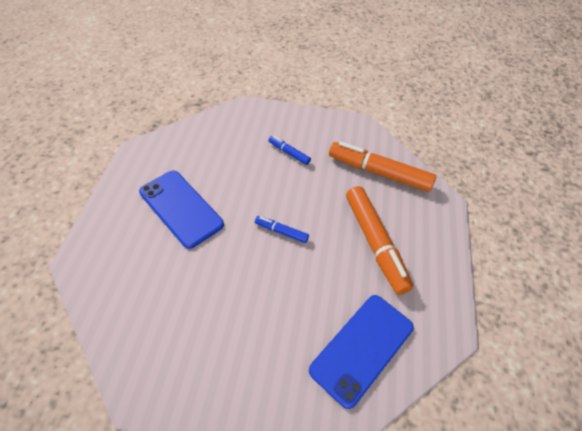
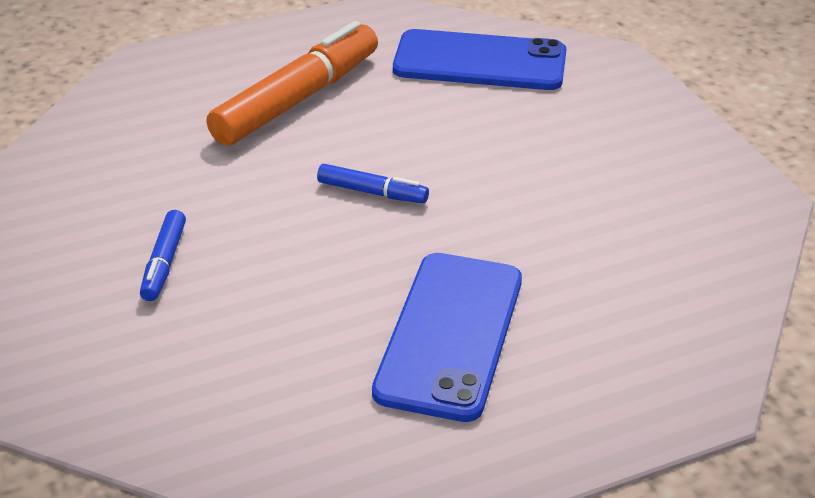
camera: 120 degrees left, 15 degrees down
blue marker [255,216,309,243] -> blue marker turned 60 degrees counterclockwise [317,164,429,203]
orange marker [329,141,436,192] -> none

